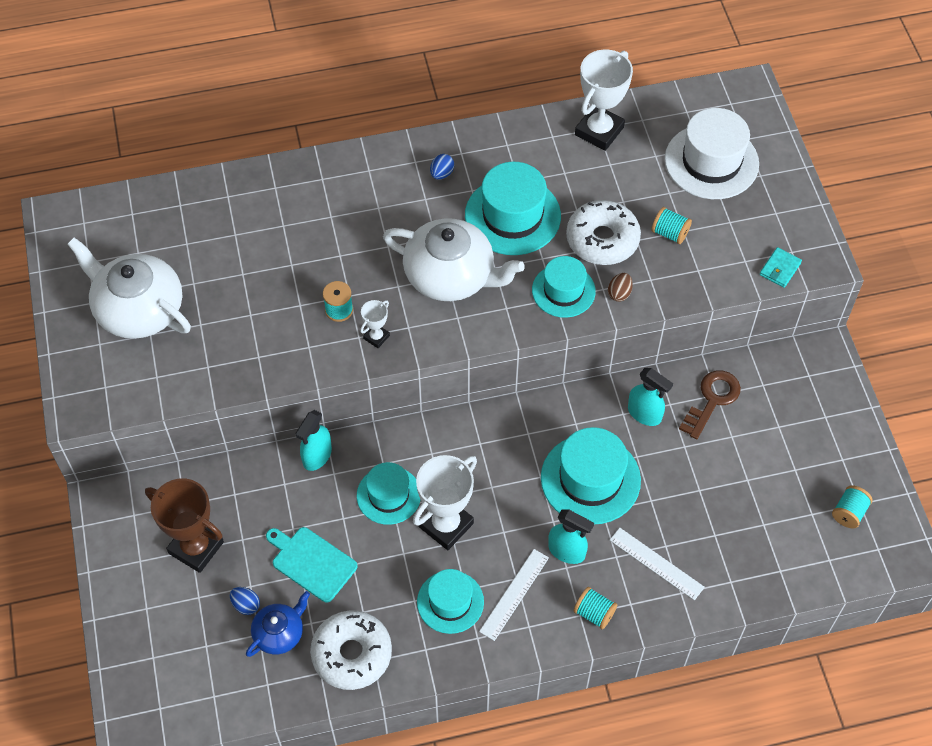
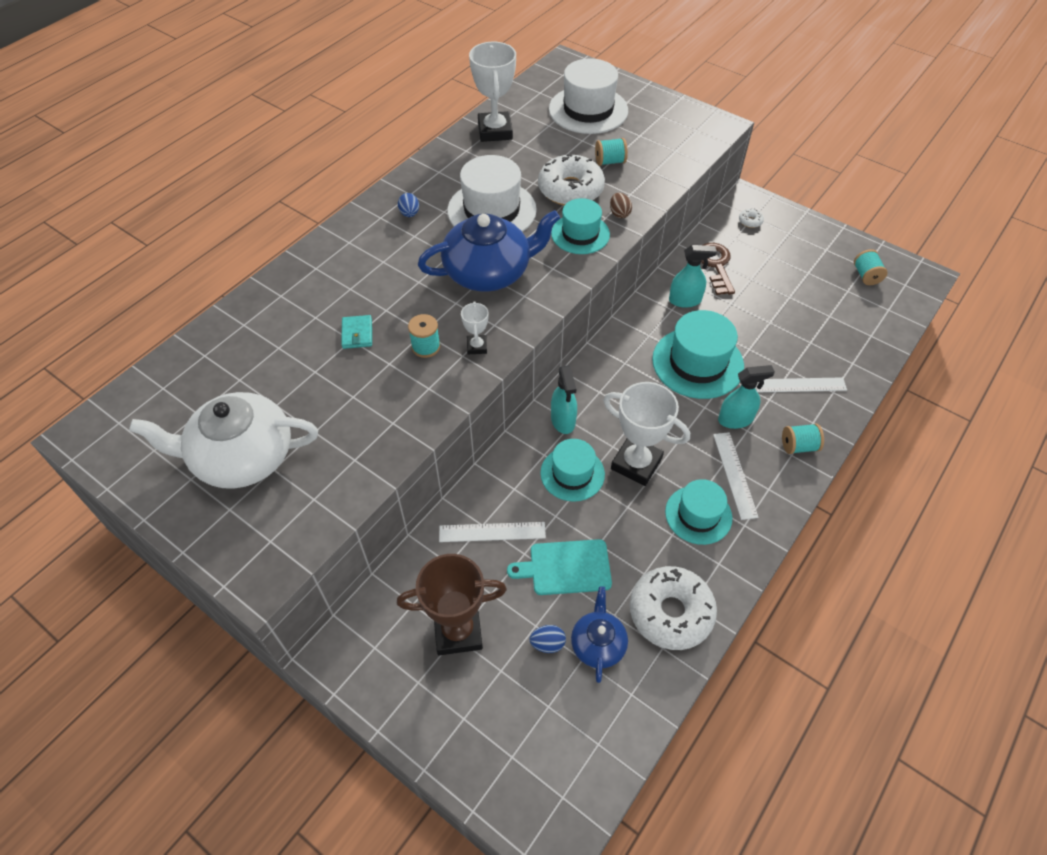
camera: 40 degrees left, 5 degrees down
turquoise spray bottle [296,410,332,471] -> turquoise spray bottle moved to [551,365,577,434]
white teapot [383,218,524,301] -> blue teapot [418,210,560,291]
white trophy [413,455,477,550] -> white trophy turned 60 degrees counterclockwise [603,382,690,486]
turquoise hat [465,162,561,255] -> white hat [447,155,537,232]
turquoise wallet [760,247,802,288] -> turquoise wallet moved to [341,315,372,349]
none -> white ruler [439,522,546,542]
none -> white donut [739,208,764,228]

